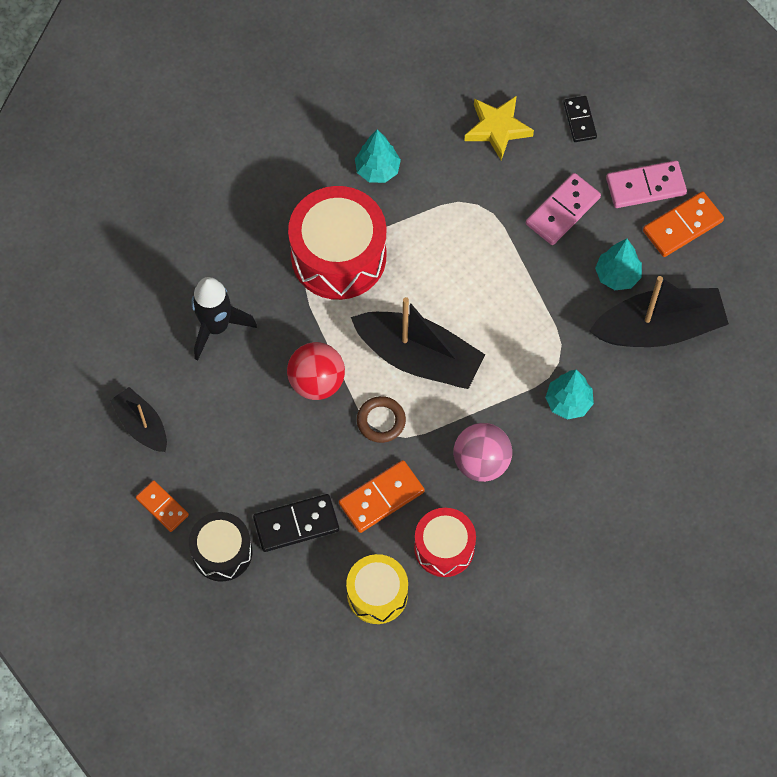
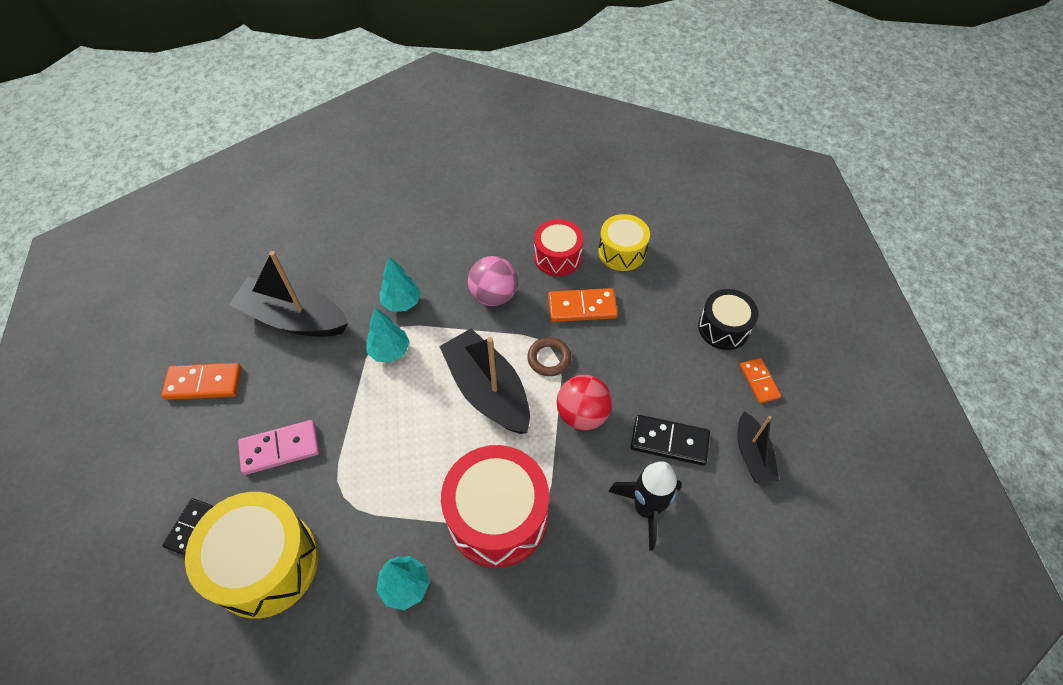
camera: 150 degrees left, 10 degrees down
black domino [253,494,339,552] -> black domino moved to [631,415,710,466]
yellow star [464,96,534,160] -> yellow drum [185,492,318,619]
turquoise tree [595,238,642,290] -> turquoise tree moved to [367,308,410,362]
pink domino [606,160,687,208] -> none

